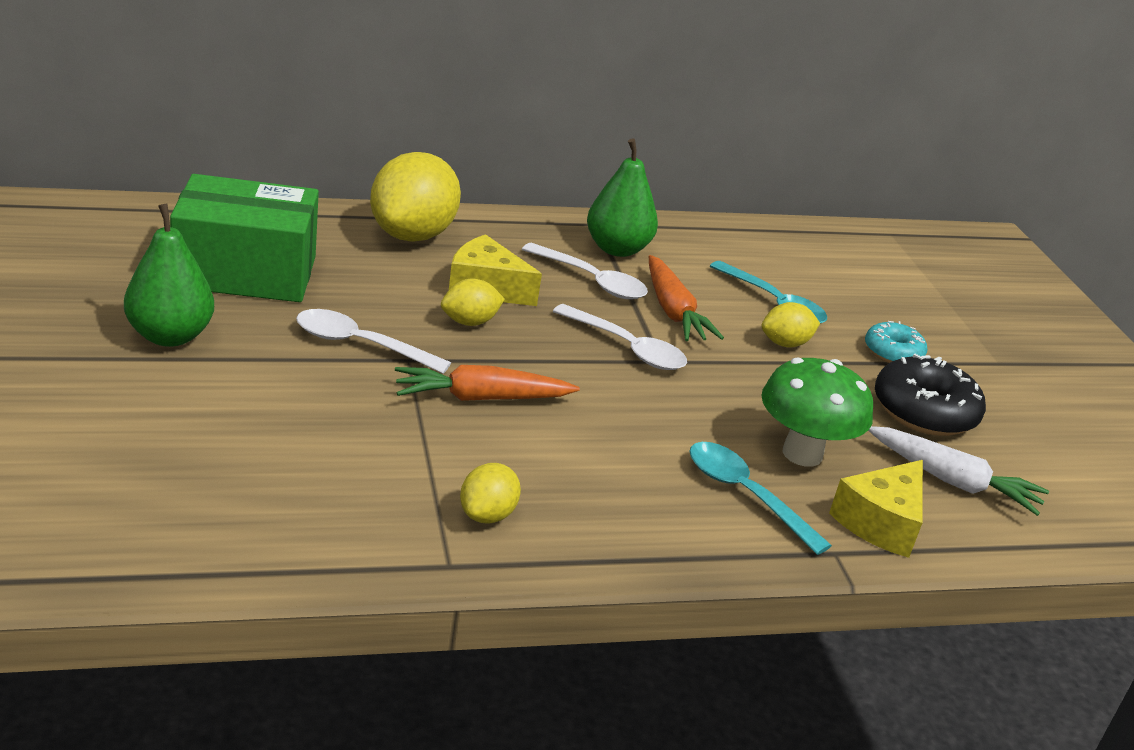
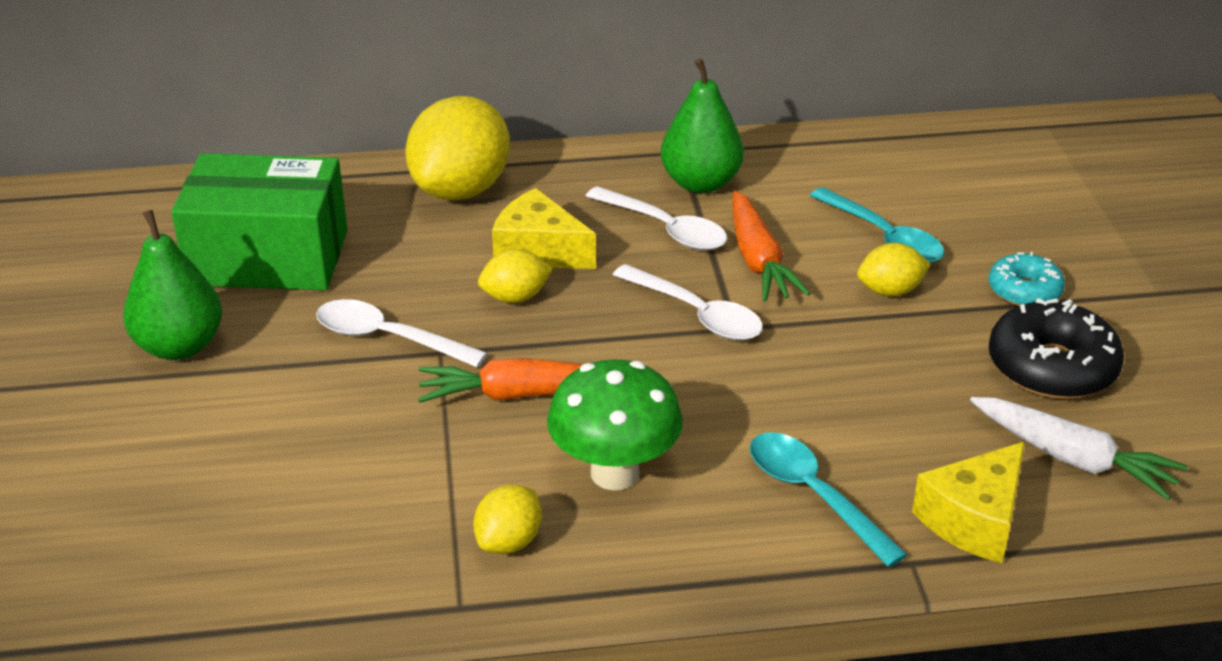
camera: 10 degrees right, 5 degrees up
green mushroom [761,357,873,467] -> green mushroom moved to [547,359,683,490]

